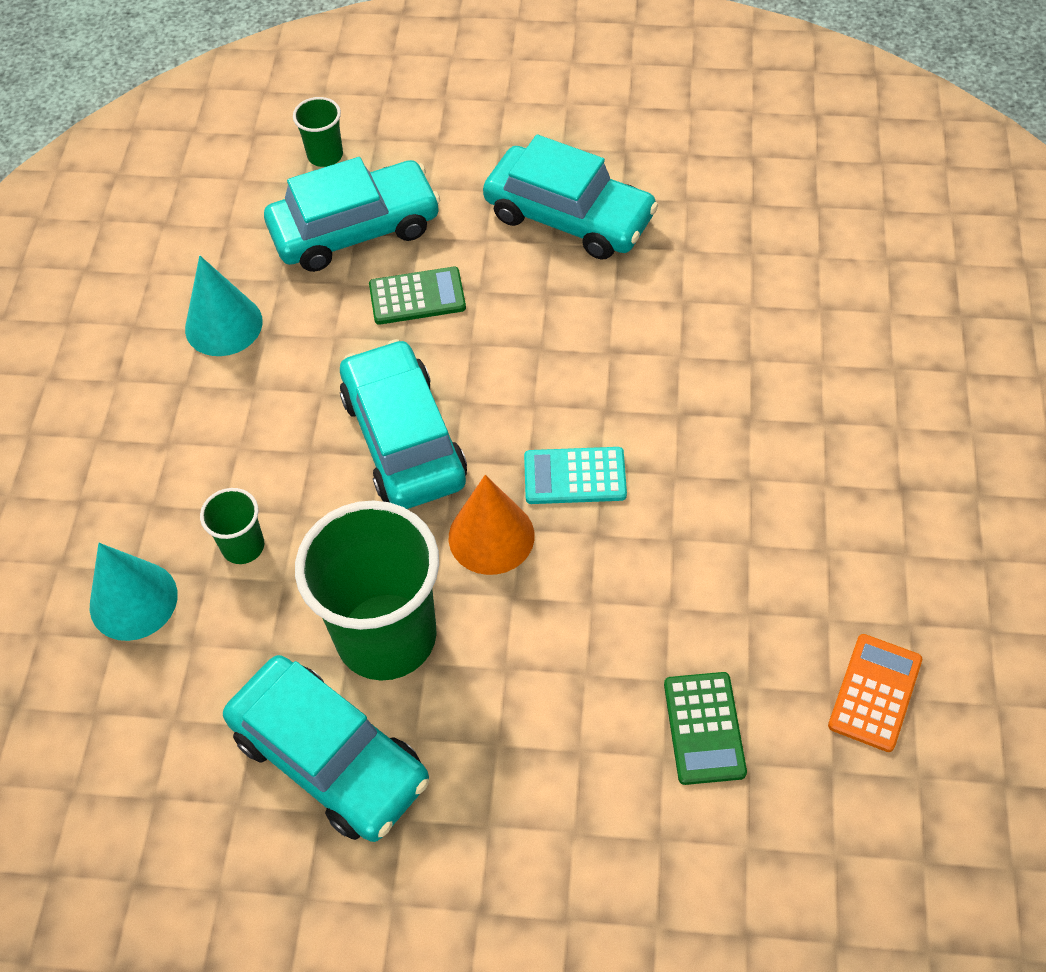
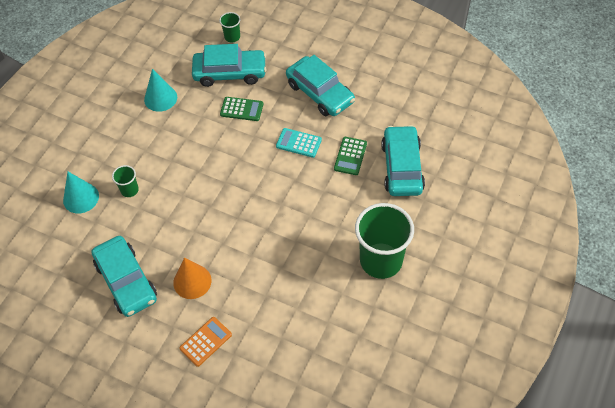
camera: 20 degrees right, 0 degrees up
green cup [295,500,439,681] -> green cup moved to [355,203,414,279]
turquoise car [340,339,467,509] -> turquoise car moved to [381,125,425,196]
orange cone [449,475,535,575] -> orange cone moved to [173,258,212,299]
turquoise calculator [524,447,627,504] -> turquoise calculator moved to [276,128,322,158]
green calculator [664,672,747,785] -> green calculator moved to [334,137,367,175]
orange calculator [828,634,922,752] -> orange calculator moved to [180,317,232,367]

